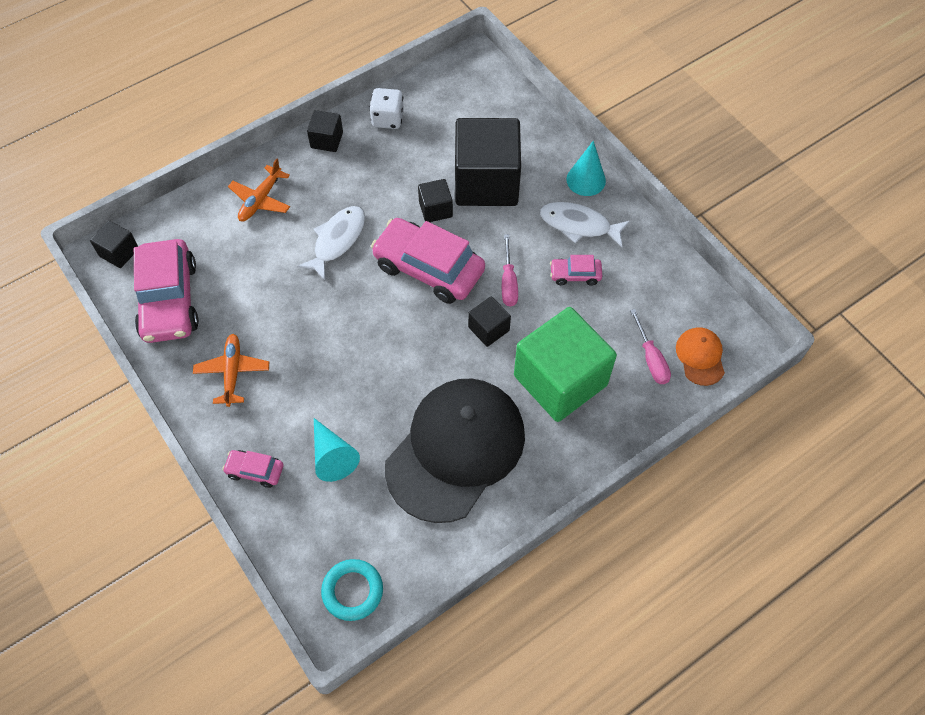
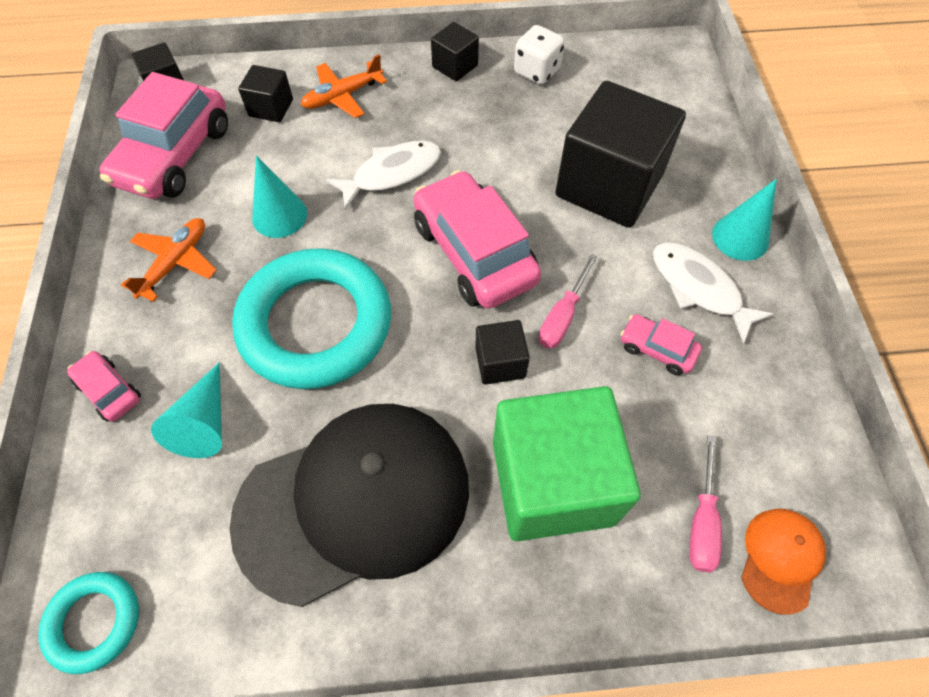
camera: 30 degrees right, 0 degrees up
black cube [418,179,453,222] -> black cube moved to [238,65,293,122]
none -> turquoise ring [232,248,391,389]
none -> turquoise cone [252,155,307,238]

